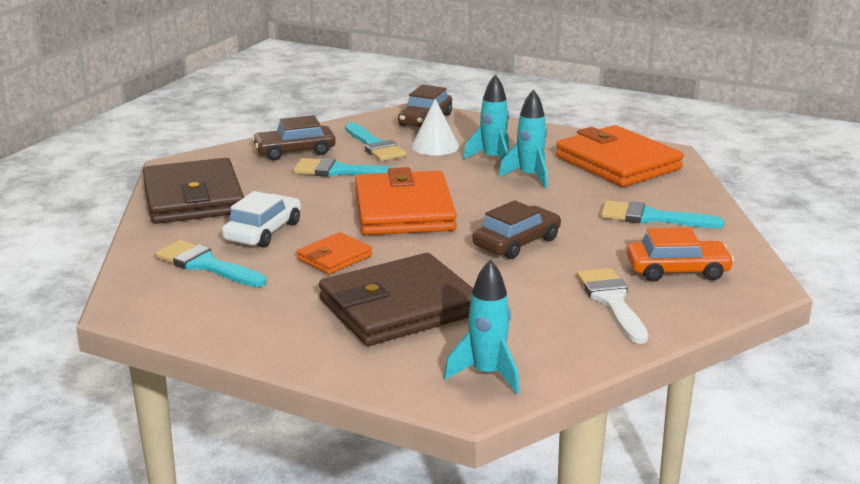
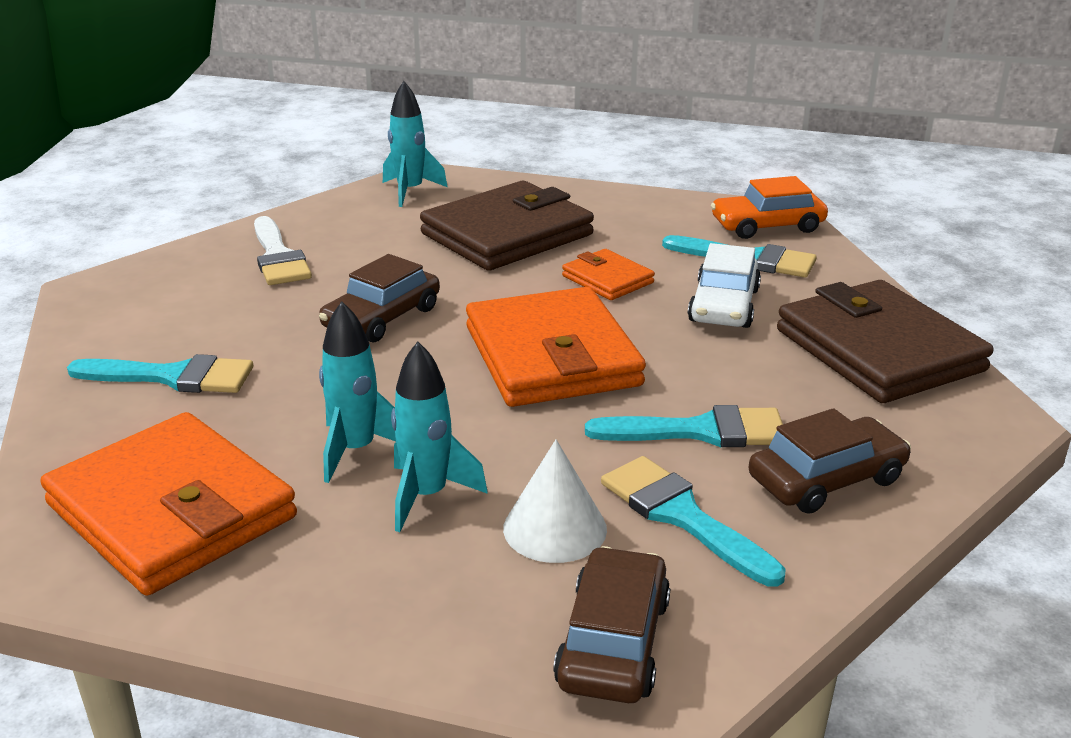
camera: 170 degrees right, 5 degrees up
orange wallet [297,232,372,274] -> orange wallet turned 75 degrees counterclockwise [562,249,655,300]
orange car [627,228,734,282] -> orange car moved to [711,176,828,239]

